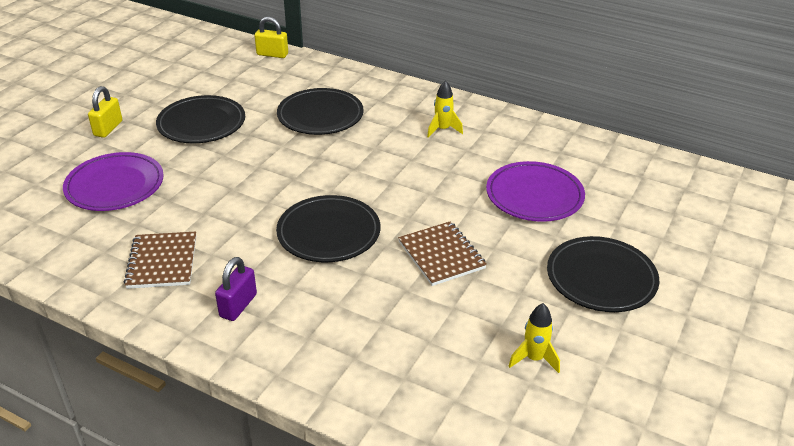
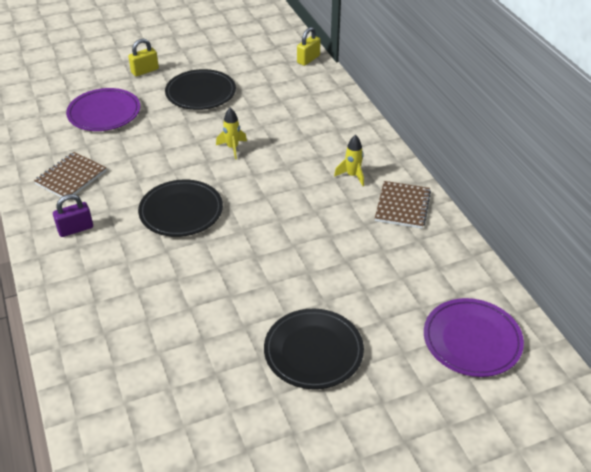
camera: 40 degrees right, 5 degrees up
yellow padlock [255,17,288,58] -> yellow padlock turned 75 degrees clockwise [297,27,321,66]
black plate [277,88,364,135] -> none
brown notebook [398,221,487,286] -> brown notebook moved to [375,181,431,229]
purple plate [486,161,585,222] -> purple plate moved to [424,298,524,377]
yellow rocket [509,303,560,373] -> yellow rocket moved to [216,108,247,159]

